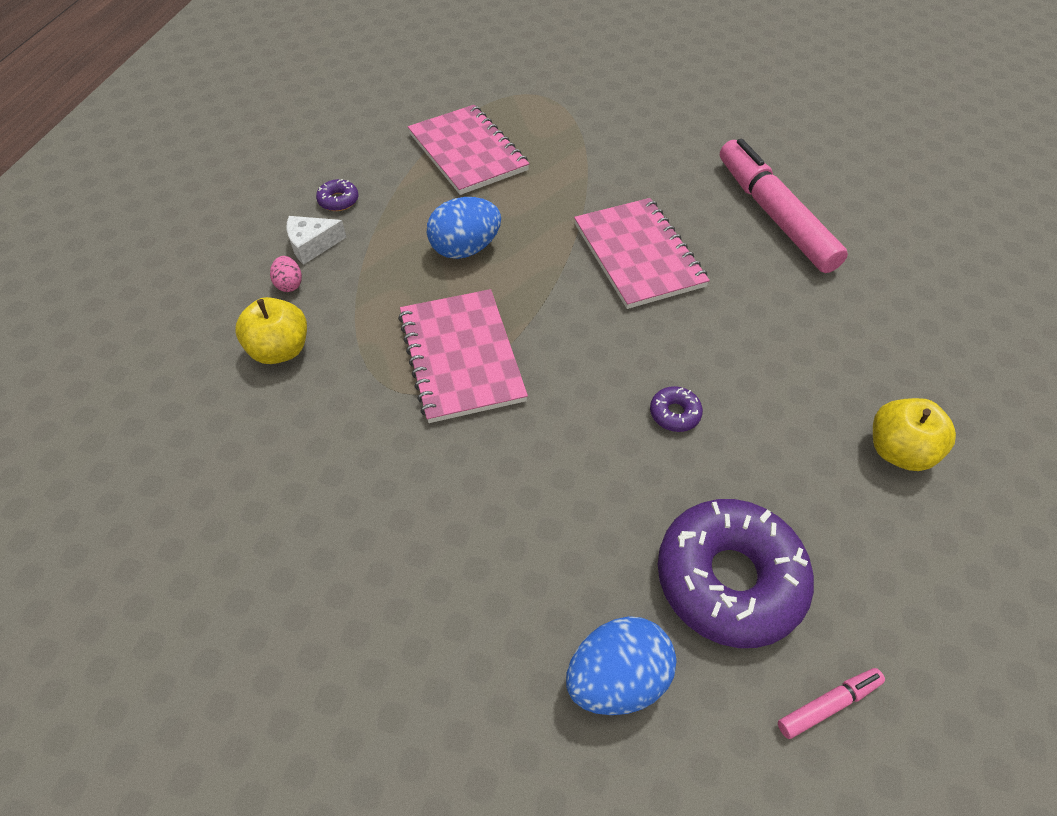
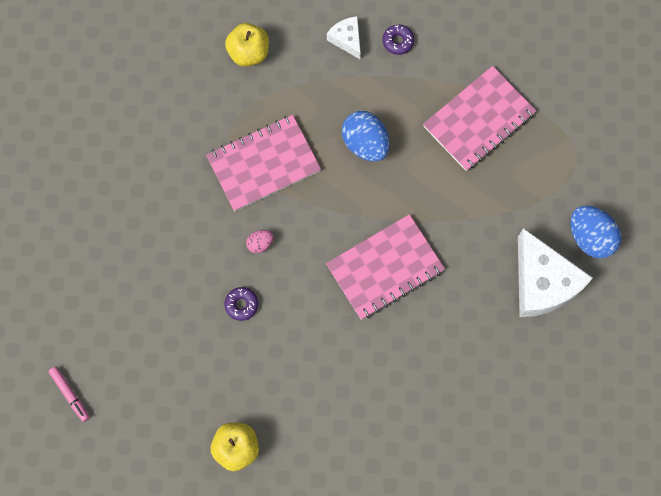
camera: 80 degrees right, 20 degrees up
pink egg [270,256,302,292] -> pink egg moved to [246,230,274,253]
blue egg [566,616,677,715] -> blue egg moved to [570,206,621,259]
purple donut [658,499,814,648] -> none
pink marker [720,139,848,273] -> none
none -> white cheese [518,228,593,317]

